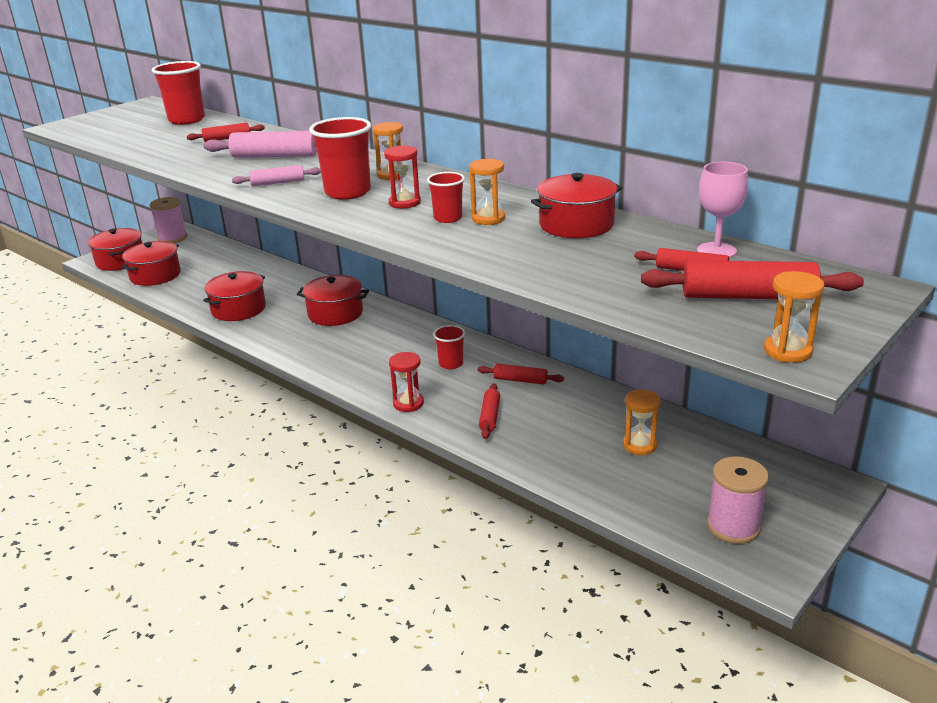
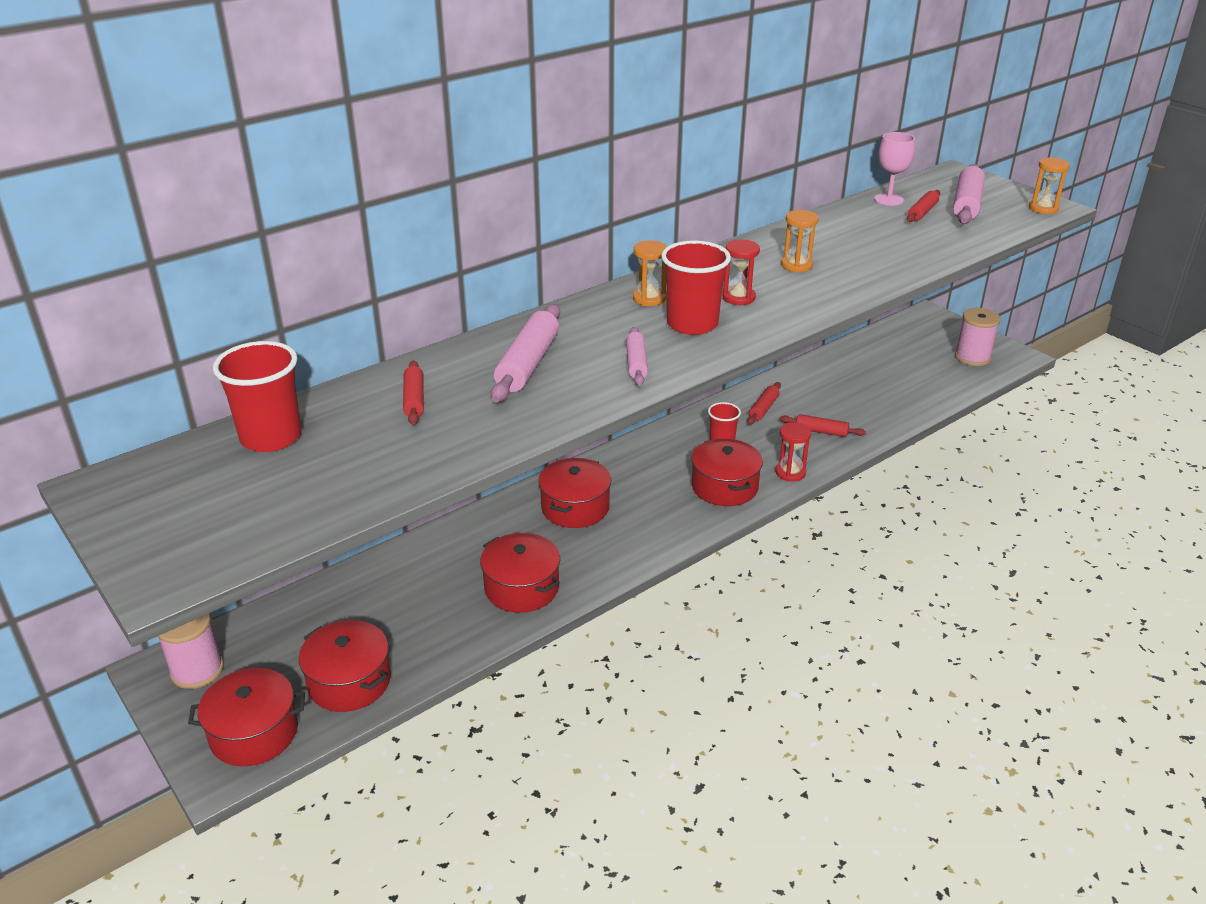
camera: 80 degrees left, 5 degrees up
red cup [427,172,465,223] -> none
red pot [531,173,622,238] -> red pot moved to [691,439,763,506]
orange hourglass [623,389,661,455] -> none
red rolling pin [641,260,864,299] -> pink rolling pin [953,164,985,224]

